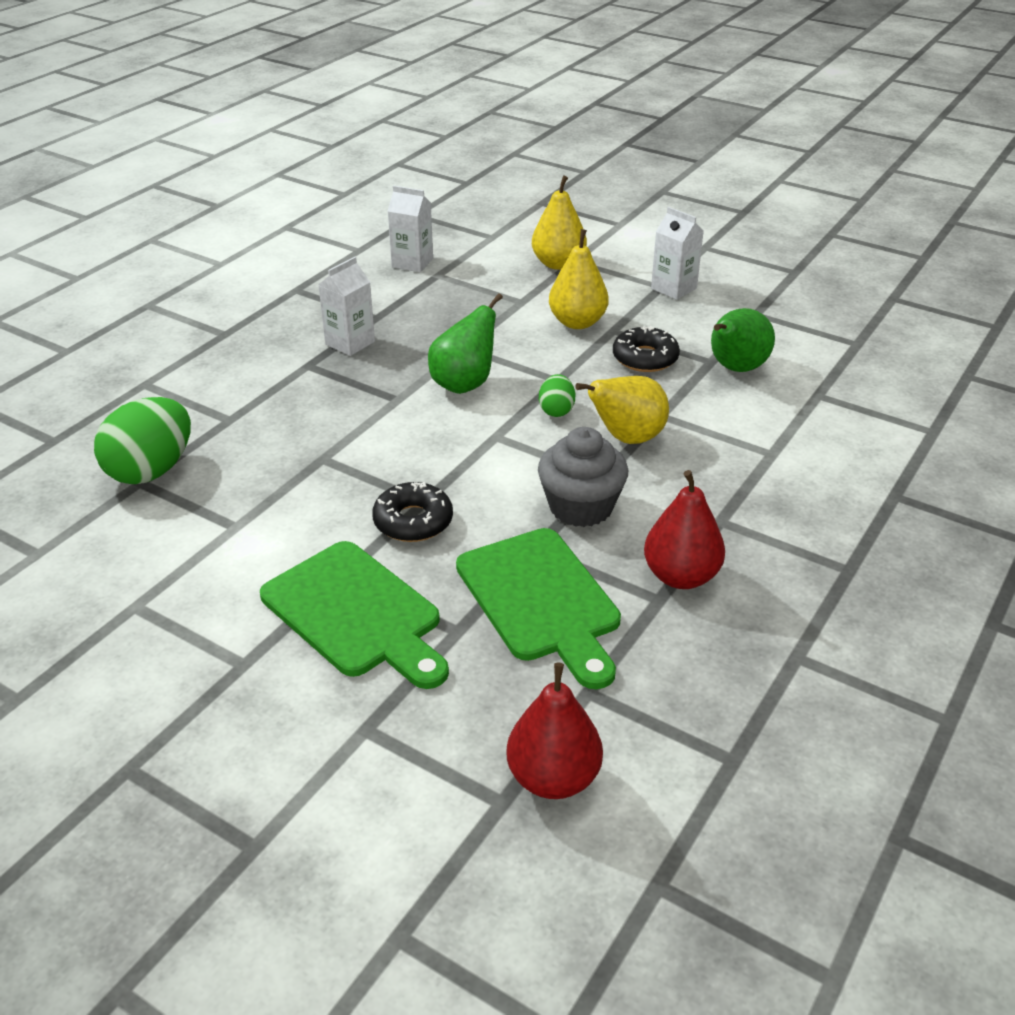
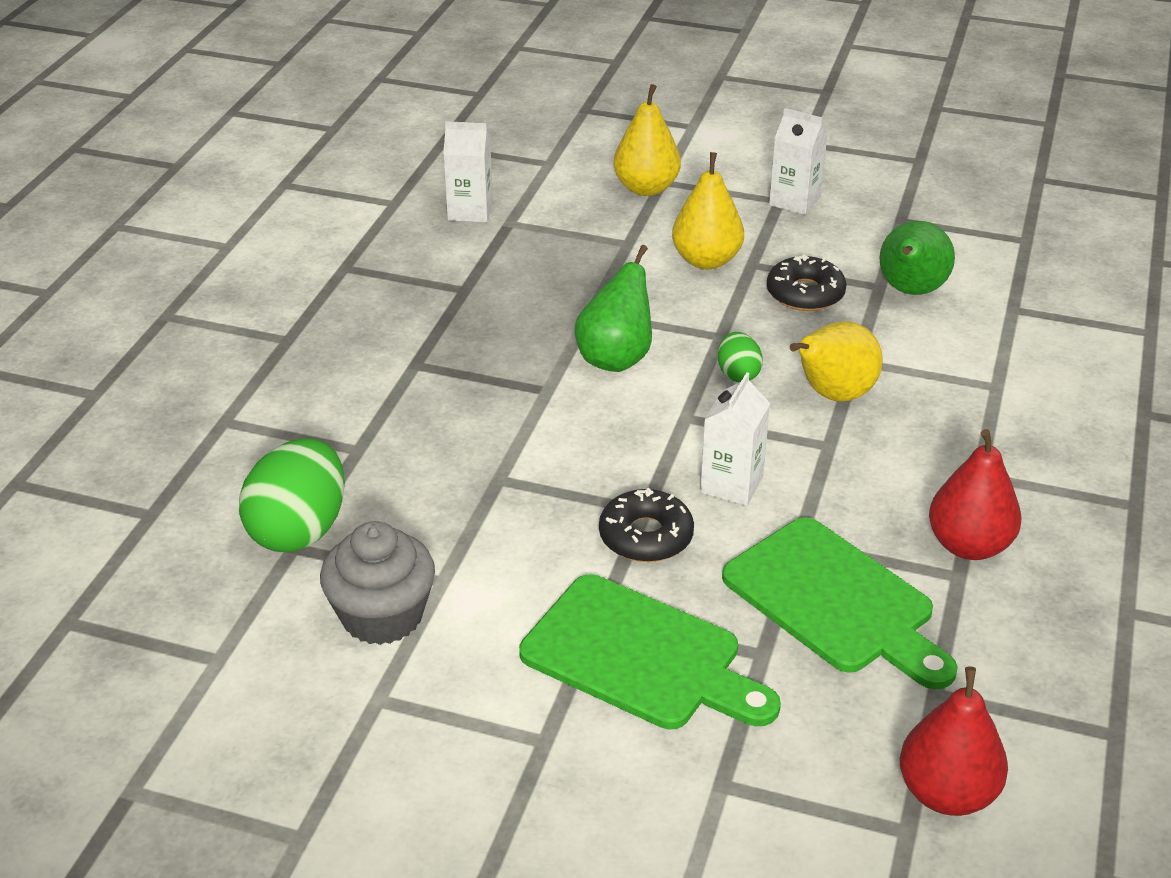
camera: 15 degrees left, 0 degrees up
white carton [319,257,375,356] -> white carton moved to [700,373,770,506]
grey cupcake [538,427,628,527] -> grey cupcake moved to [320,521,435,645]

